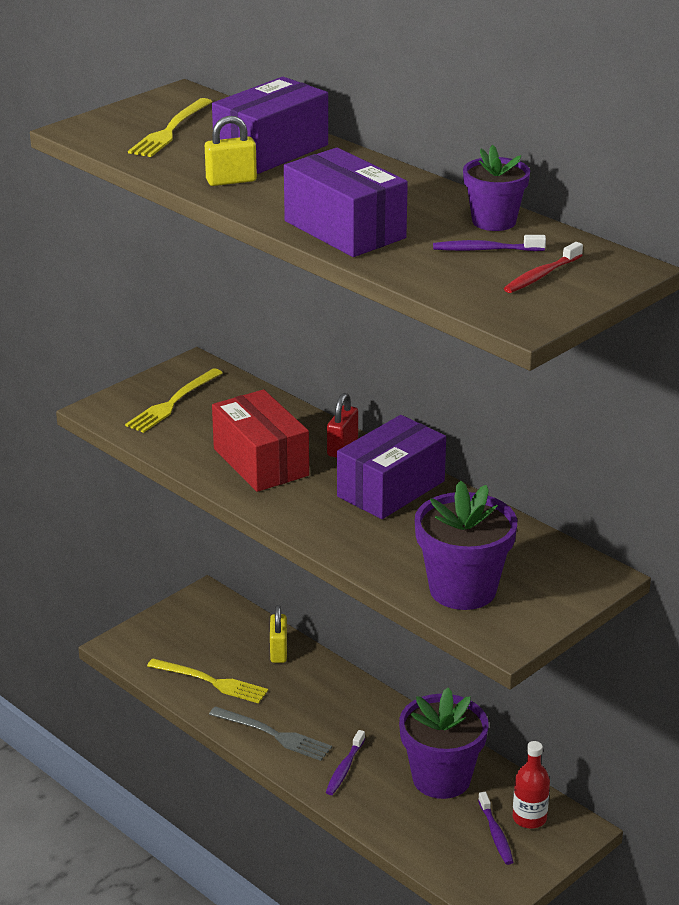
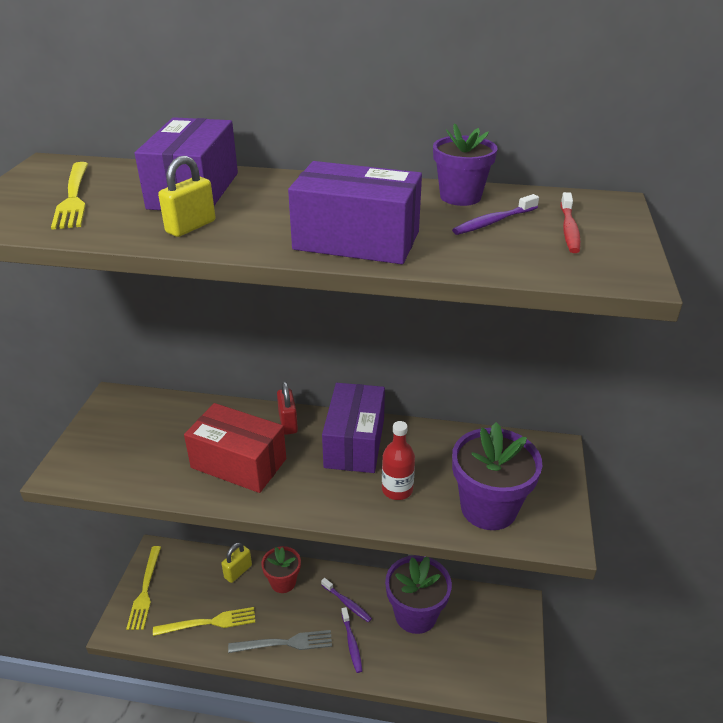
camera: 35 degrees left, 5 degrees up
yellow fork [125,368,223,433] -> yellow fork moved to [126,546,161,630]
yellow padlock [270,605,287,663] -> yellow padlock turned 75 degrees clockwise [222,542,252,583]
purple toothbrush [478,792,513,865] -> purple toothbrush moved to [321,578,372,623]
red bottle [513,741,550,829] -> red bottle moved to [382,421,415,500]
none -> red flower pot [261,546,301,593]

